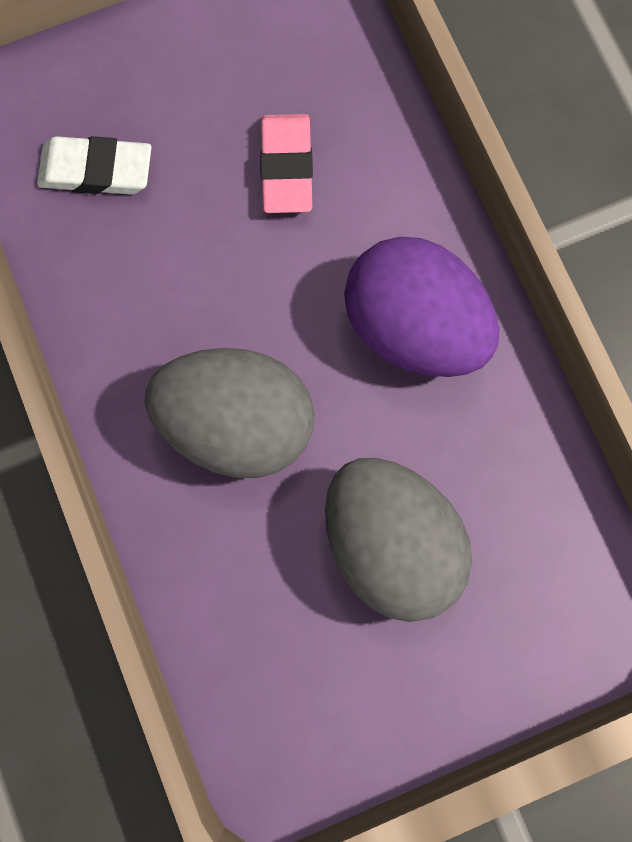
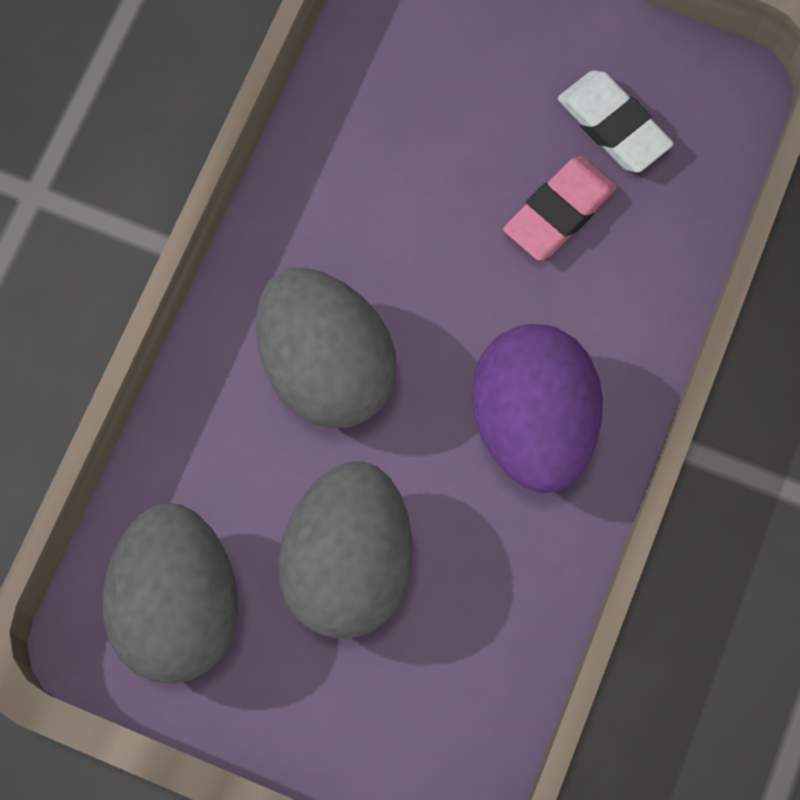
camera: 45 degrees right, 5 degrees down
white eraser [37,136,152,195] -> white eraser moved to [558,70,674,173]
none -> grey egg [102,503,238,684]

